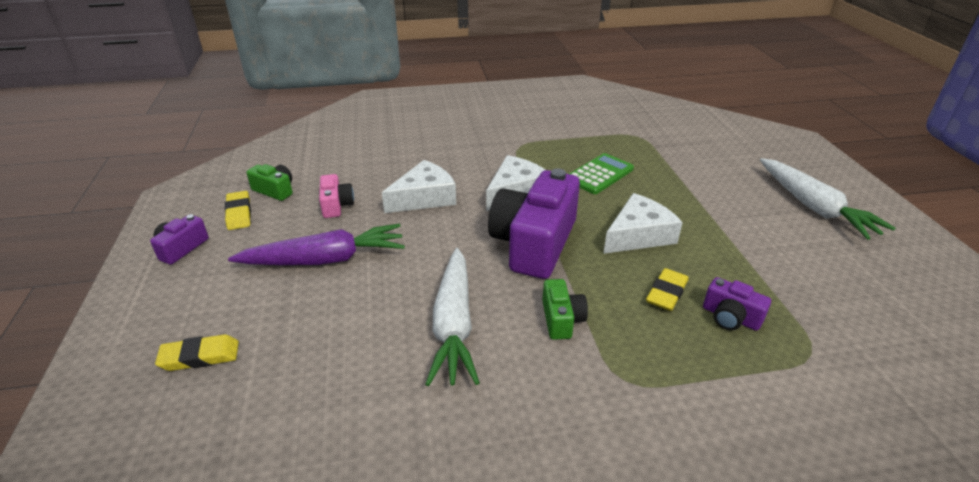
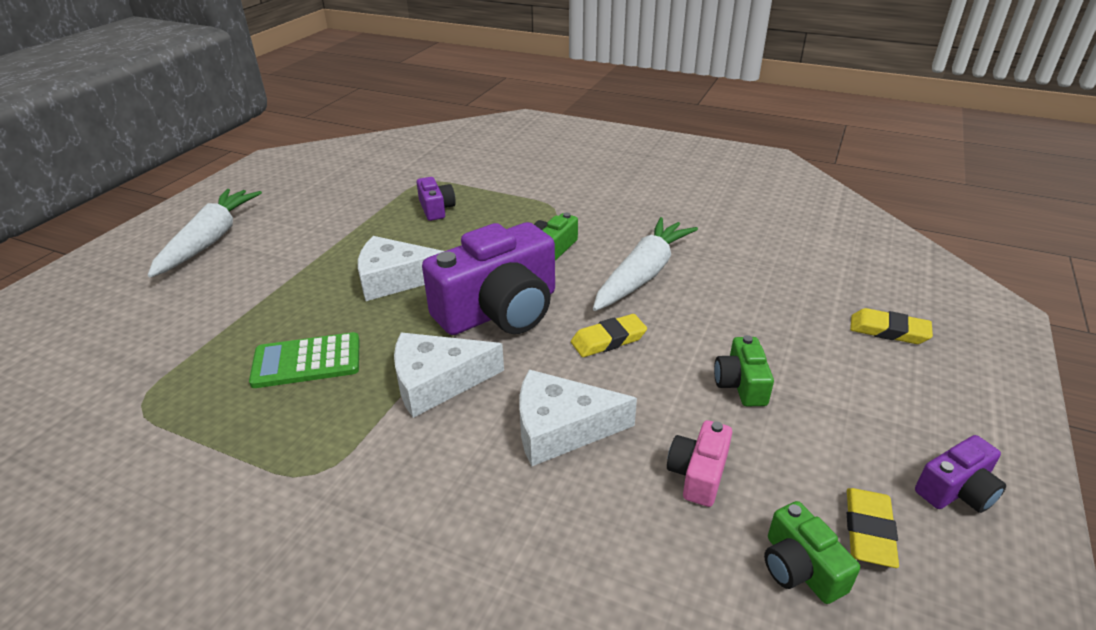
camera: 145 degrees left, 0 degrees up
purple carrot [228,224,405,265] -> green camera [714,335,774,406]
yellow eraser [646,268,689,311] -> yellow eraser moved to [571,314,647,357]

